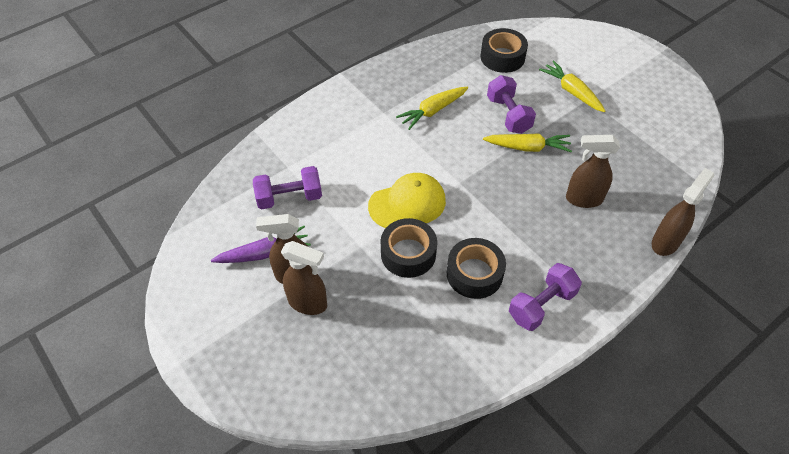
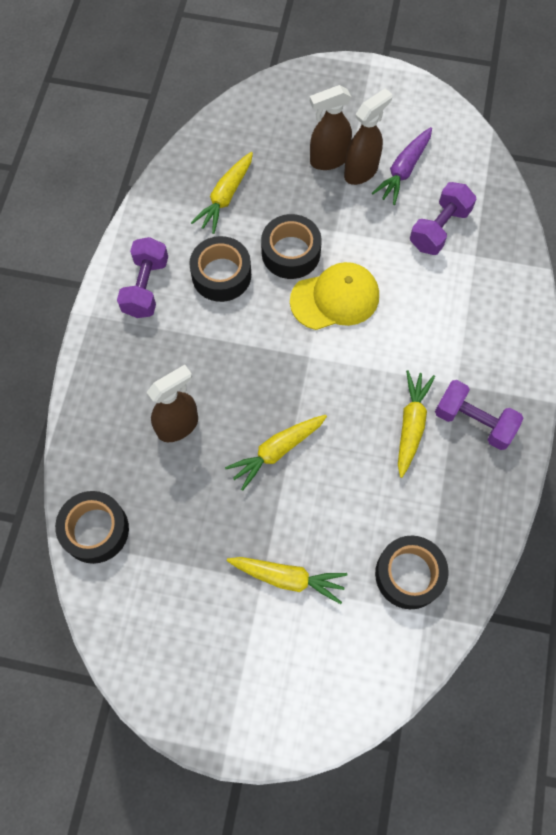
camera: 140 degrees right, 15 degrees up
yellow cap [368,173,446,228] -> yellow cap turned 135 degrees counterclockwise [290,262,379,330]
purple dumbbell [487,75,536,134] -> purple dumbbell moved to [435,380,523,450]
brown spray bottle [652,168,714,256] -> none
none -> black tape [55,491,129,564]
none -> yellow carrot [191,152,253,234]

